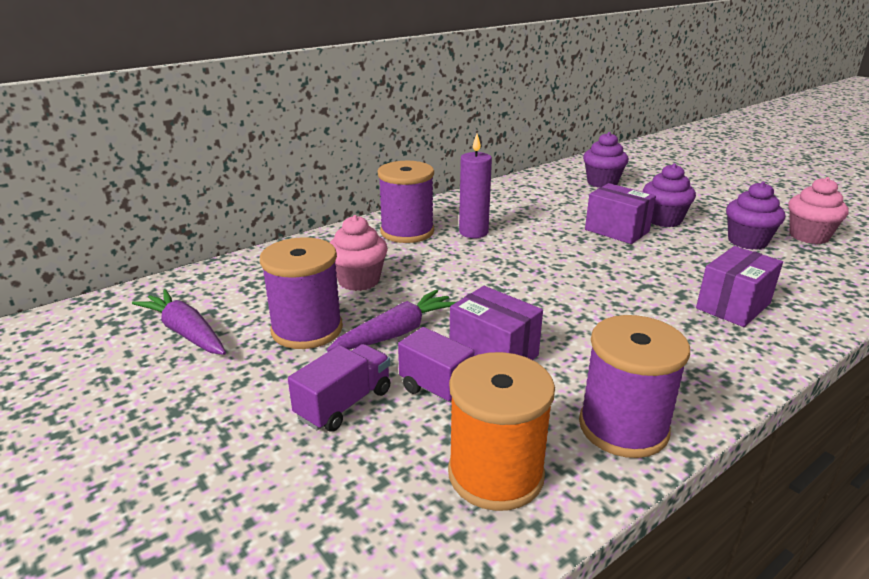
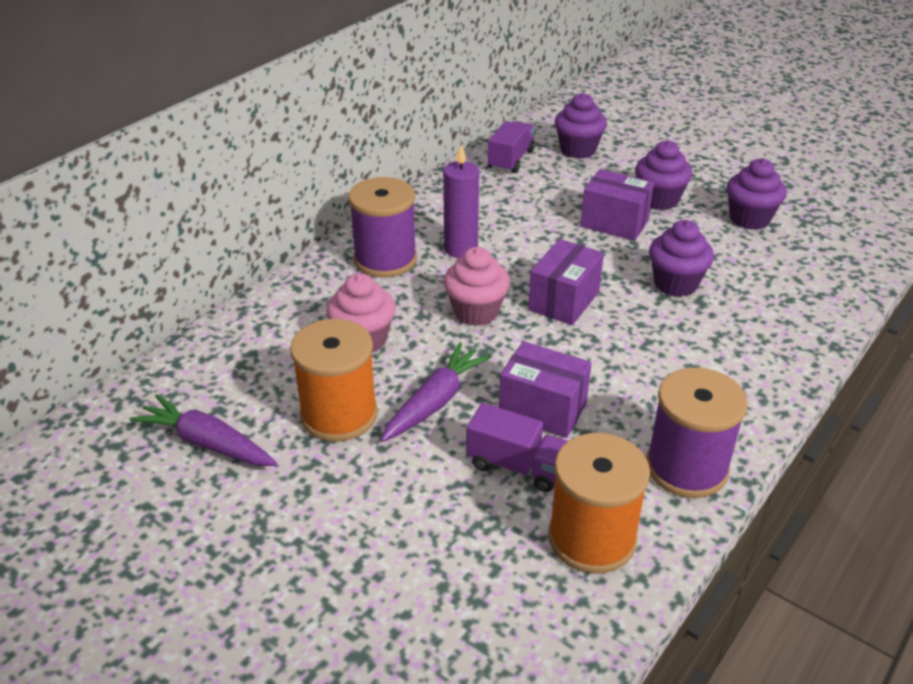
camera: 15 degrees left, 10 degrees up
purple spool [260,237,343,349] -> orange spool [290,319,378,442]
purple truck [288,344,391,432] -> purple truck moved to [488,121,535,173]
purple box [696,246,783,327] -> purple box moved to [528,239,604,325]
pink cupcake [788,177,849,244] -> pink cupcake moved to [443,247,510,326]
none -> purple cupcake [649,220,714,297]

